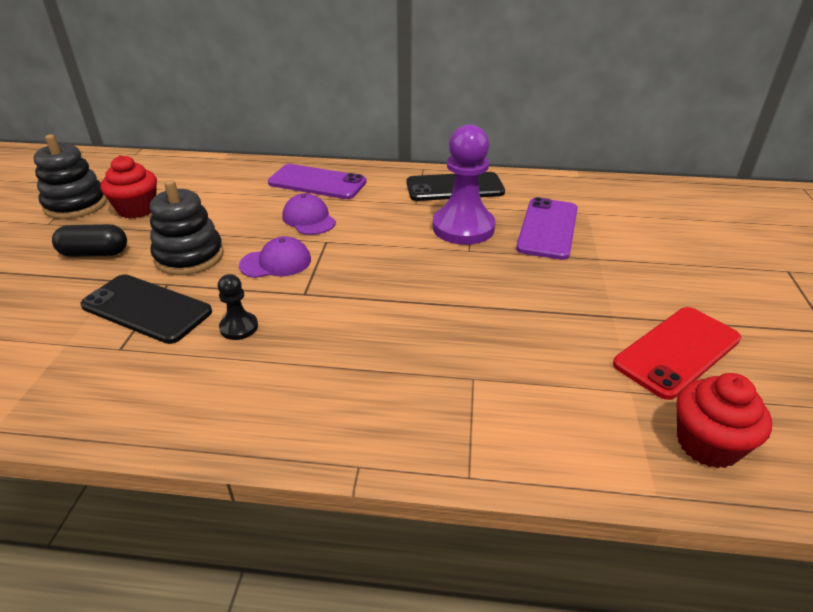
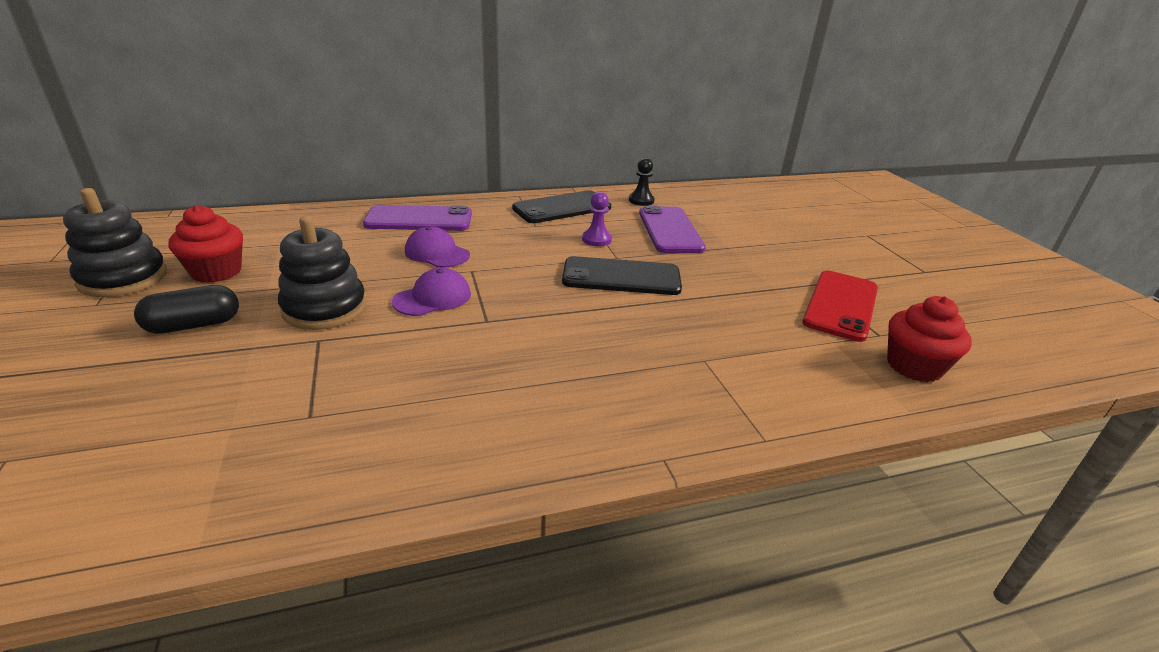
camera: 25 degrees left, 5 degrees down
black phone [80,274,212,344] -> black phone moved to [562,256,682,295]
black pawn [218,274,258,340] -> black pawn moved to [629,158,655,206]
purple pawn [432,124,495,245] -> purple pawn [582,191,612,246], size x0.48

